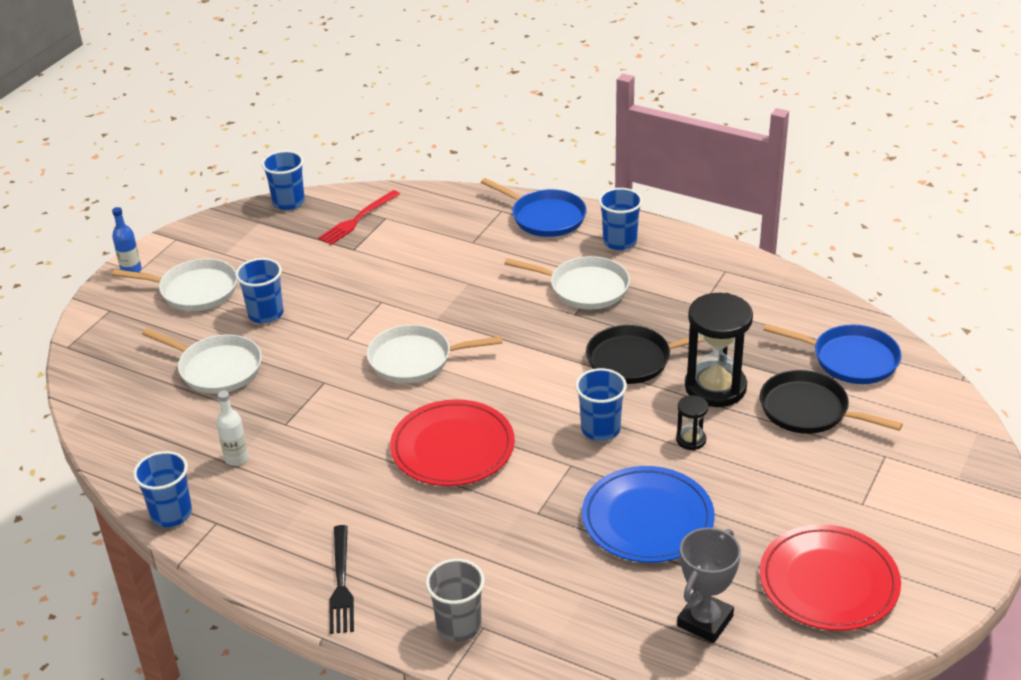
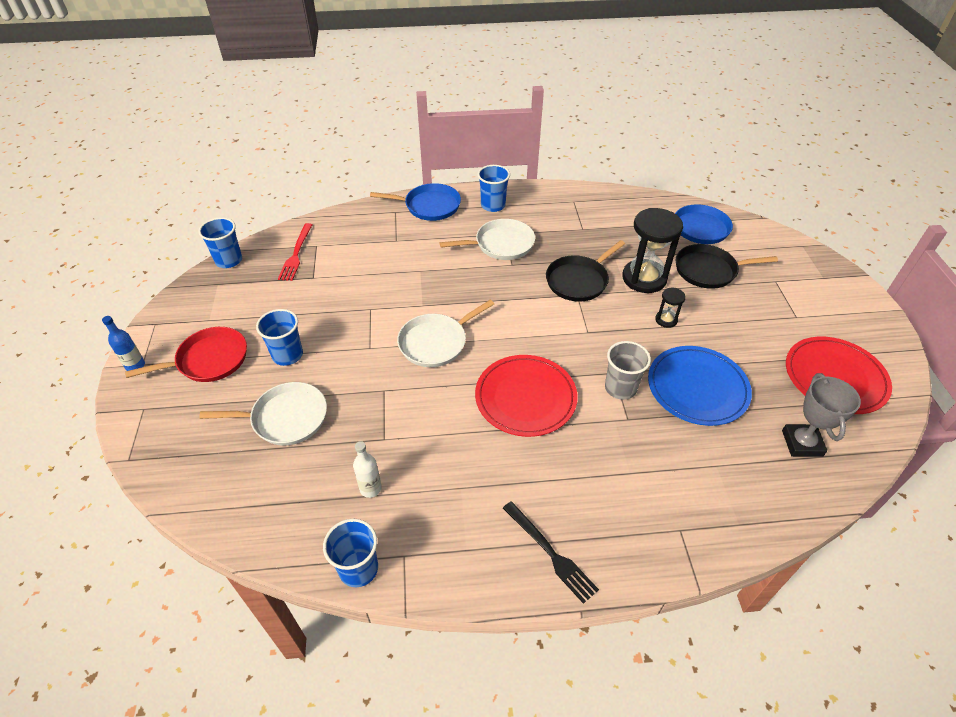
camera: 35 degrees left, 10 degrees up
white pan [112,259,237,311] -> red pan [125,327,247,382]
grey cup [426,559,485,642] -> grey cup moved to [605,341,651,400]
blue cup [575,368,627,441] -> none

